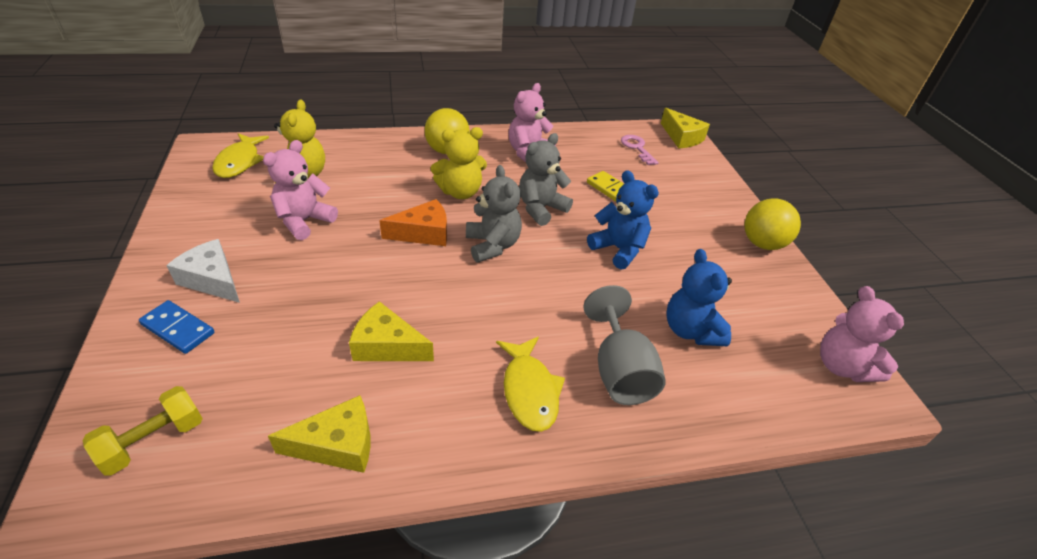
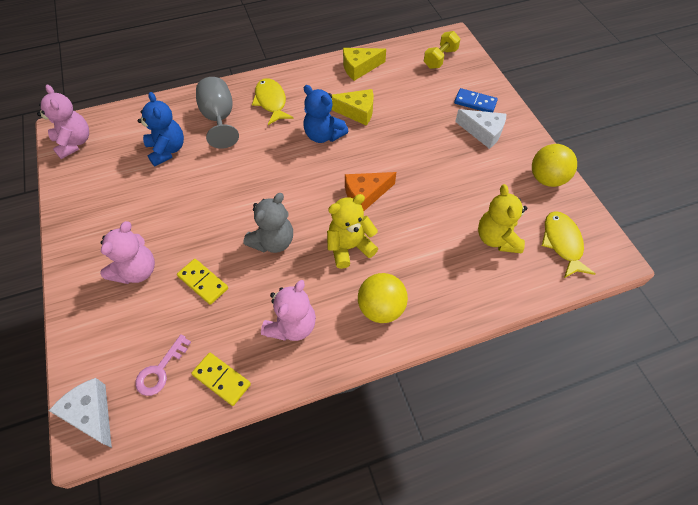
camera: 175 degrees right, 15 degrees up
pink teddy bear [263,140,338,240] -> pink teddy bear moved to [100,221,155,284]
grey teddy bear [466,165,522,263] -> none
blue teddy bear [587,170,659,269] -> blue teddy bear moved to [303,85,348,143]
pink key [621,135,659,165] -> pink key turned 60 degrees clockwise [135,334,191,396]
yellow cheese [661,108,710,148] -> white cheese [49,378,112,448]
yellow ball [744,198,801,250] -> yellow ball moved to [532,144,577,187]
none -> yellow domino [191,353,251,406]

